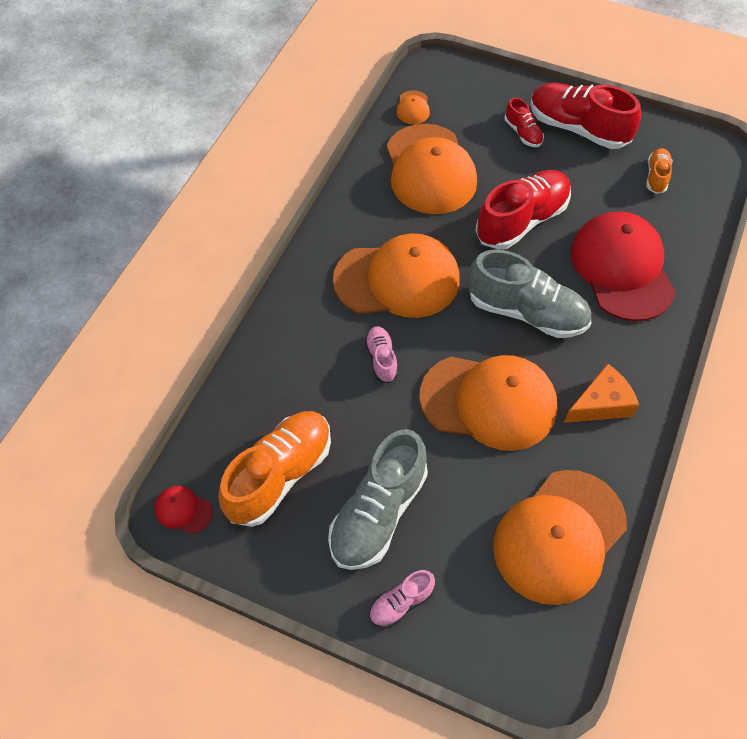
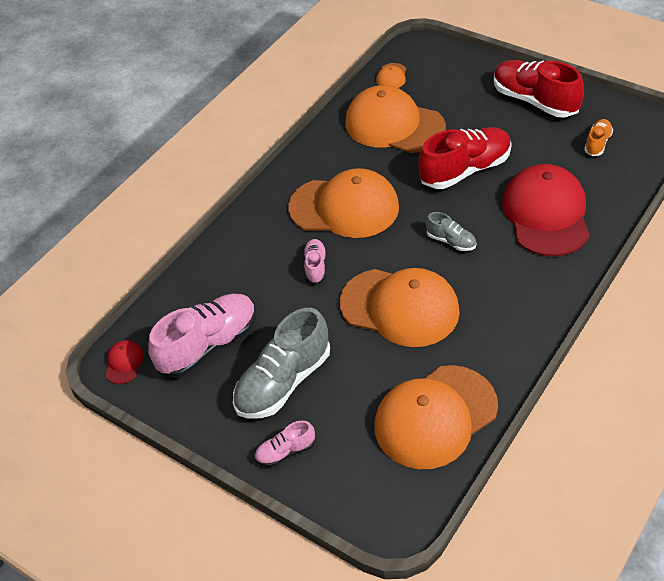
camera: 15 degrees right, 10 degrees down
red cap [154,486,213,534] -> red cap turned 60 degrees clockwise [105,340,144,384]
orange shoe [218,411,331,527] -> pink shoe [148,294,256,378]
orange cap [386,124,477,214] -> orange cap turned 120 degrees clockwise [345,85,446,153]
grey shoe [468,250,591,338] -> grey shoe [426,212,477,251], size x0.49
red shoe [504,97,544,147] -> none
orange cheese [564,364,639,423] -> none

